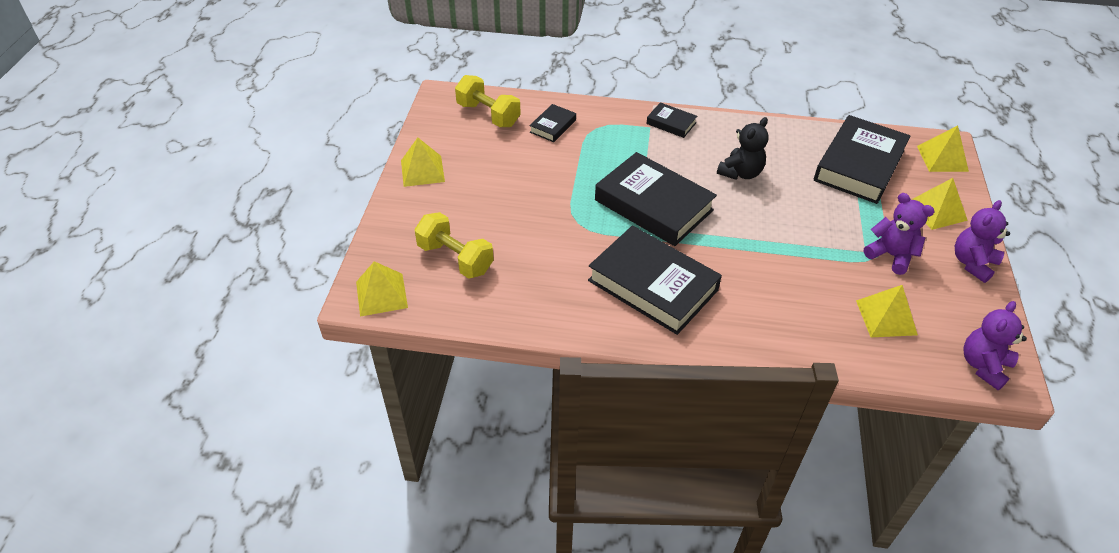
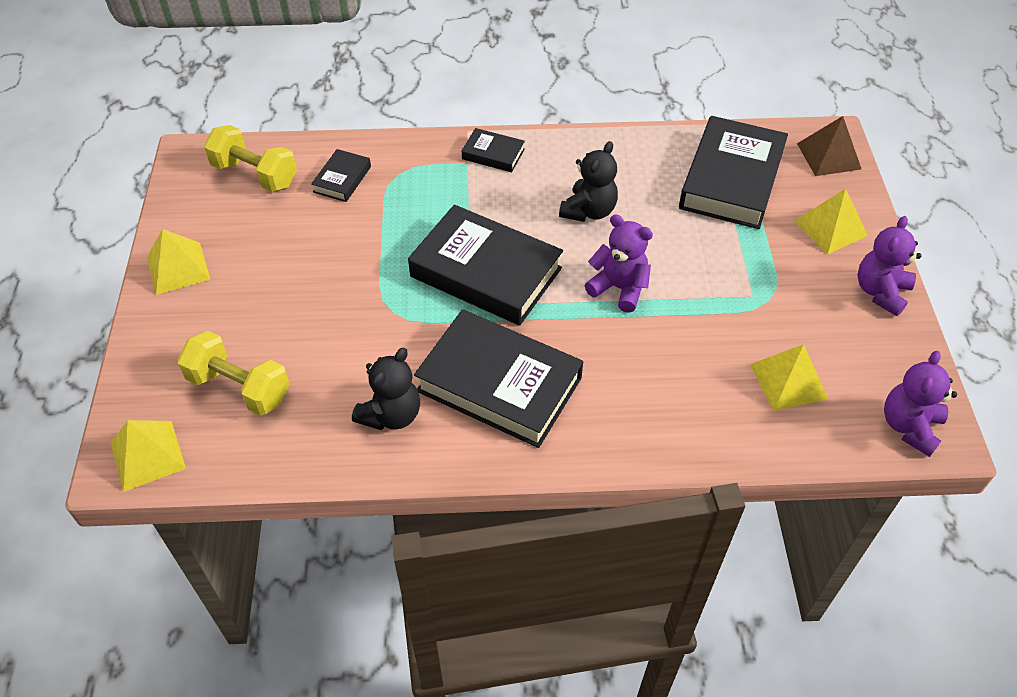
camera: 10 degrees left, 5 degrees up
purple teddy bear [864,193,935,275] -> purple teddy bear moved to [585,215,653,313]
yellow pyramid [917,126,969,172] -> brown pyramid [797,116,861,176]
none -> black teddy bear [352,348,420,430]

